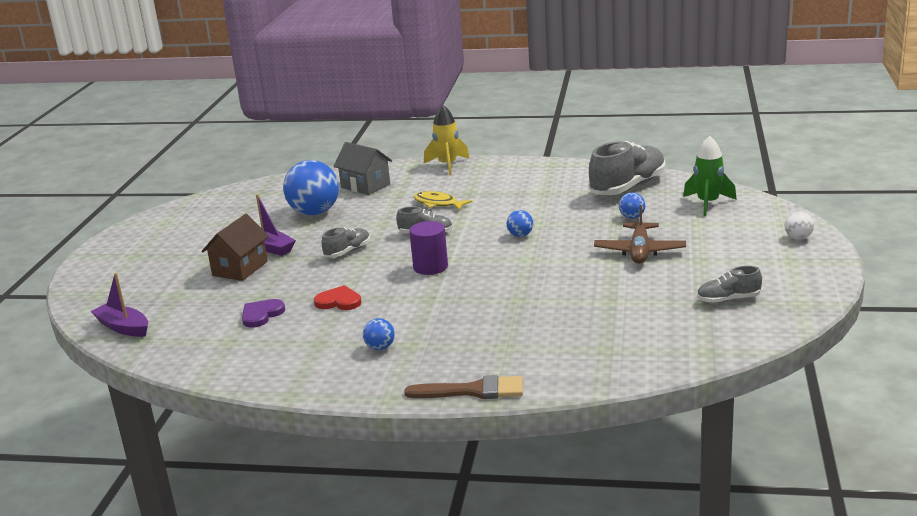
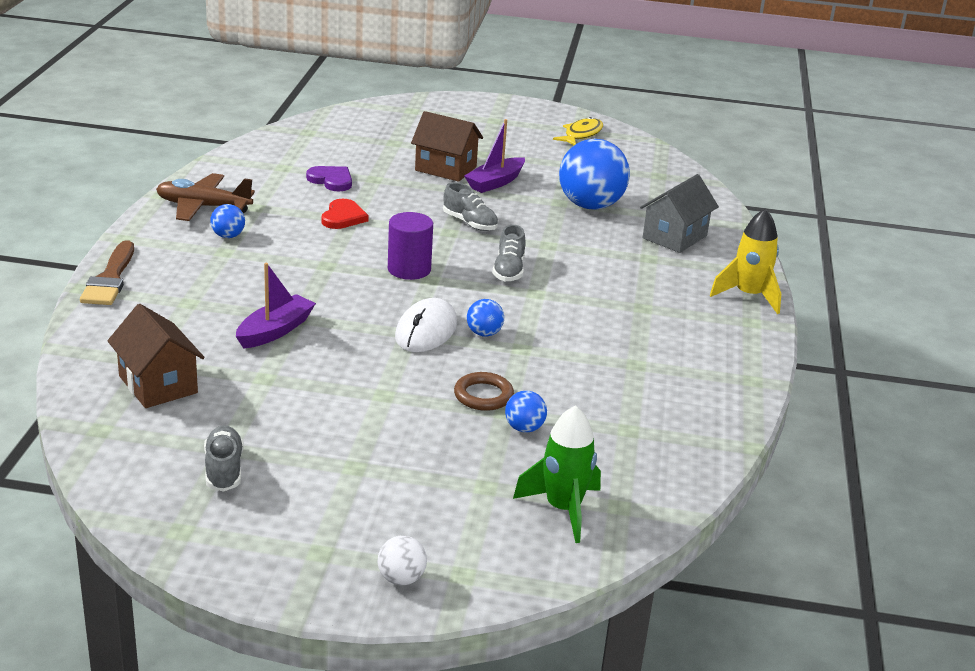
camera: 85 degrees right, 5 degrees up
purple boat [91,273,148,337] -> purple boat moved to [236,263,316,349]
yellow fish [414,191,472,211] -> yellow fish moved to [553,117,603,145]
grey shoe [588,141,666,195] -> none
brown plane [594,205,686,264] -> brown plane moved to [156,173,255,221]
none -> brown house [107,304,205,408]
none -> white mouse [395,298,457,352]
none -> brown ring [454,372,514,411]

